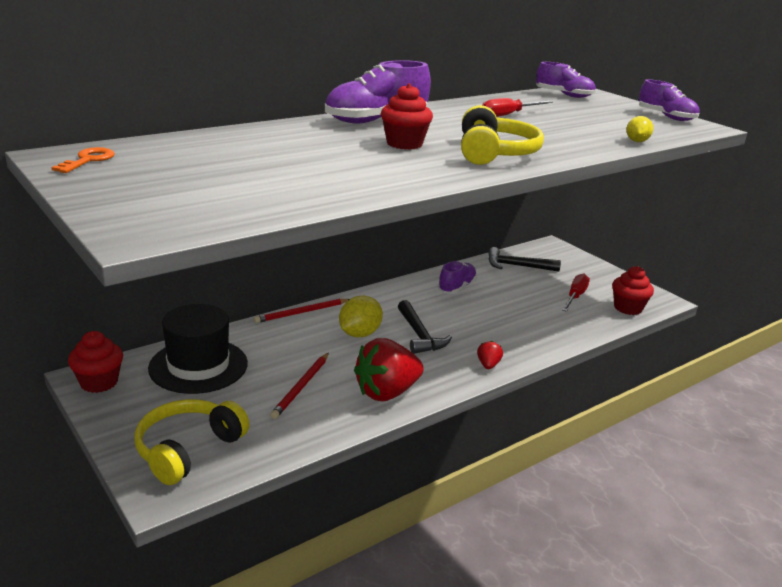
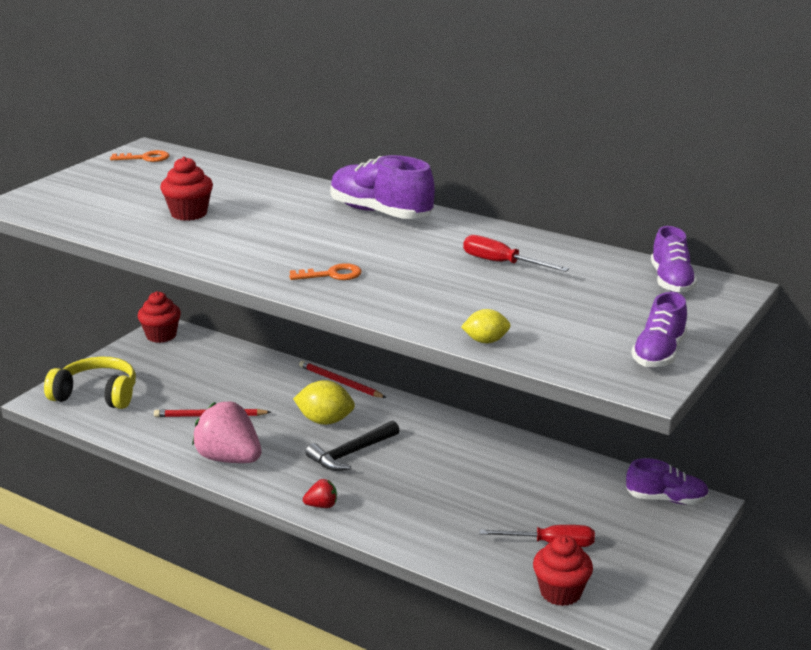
camera: 70 degrees right, 0 degrees up
black hat [148,304,248,394] -> none
red strawberry [354,338,424,401] -> pink strawberry [192,401,261,463]
red cupcake [381,83,433,150] -> red cupcake moved to [160,157,213,221]
purple shoe [438,261,477,294] -> purple shoe moved to [626,458,709,505]
yellow headphones [461,105,544,165] -> orange key [289,263,362,280]
black hammer [488,247,561,272] -> none

